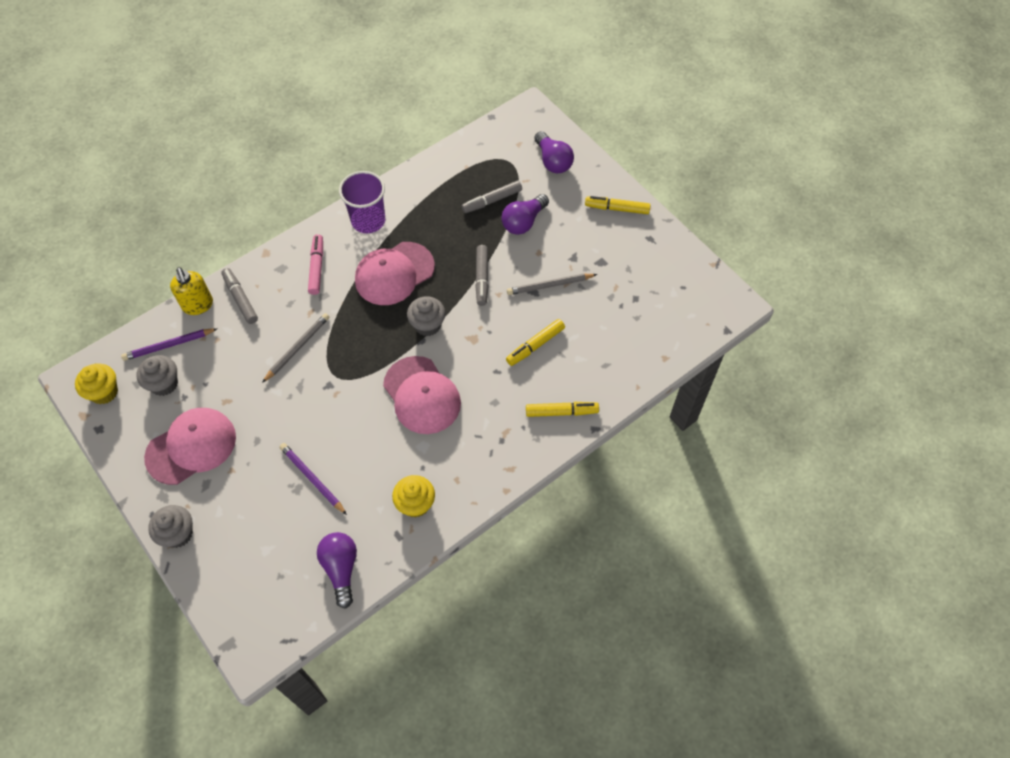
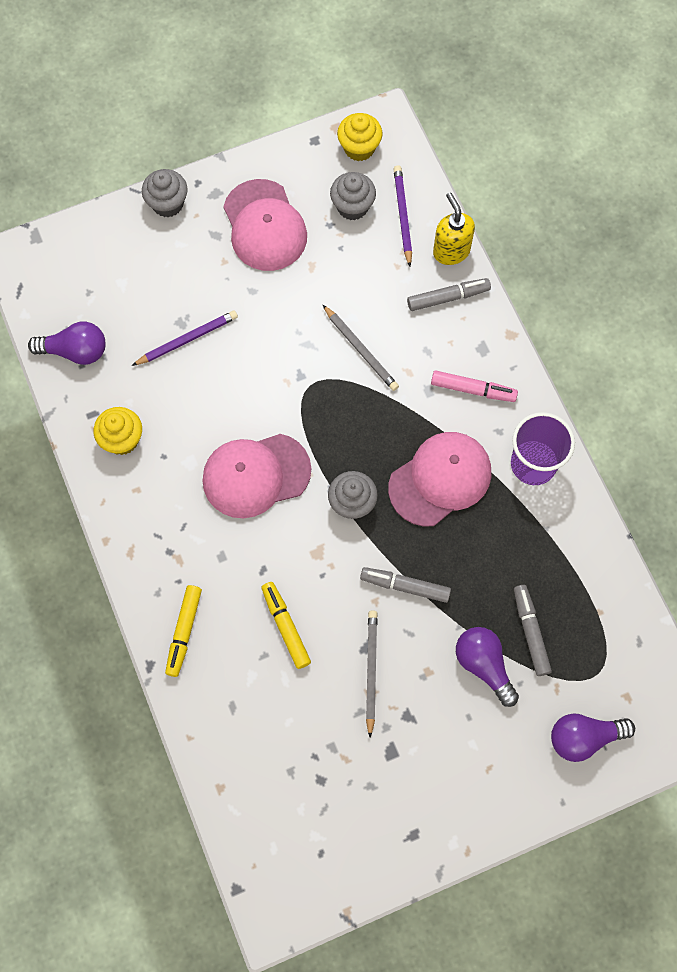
camera: 105 degrees right, 10 degrees up
yellow soap dispenser [170,267,213,315] -> yellow soap dispenser turned 75 degrees clockwise [433,192,475,265]
pink cap [355,242,435,305] -> pink cap turned 75 degrees clockwise [388,432,491,527]
yellow marker [585,196,650,214] -> none

